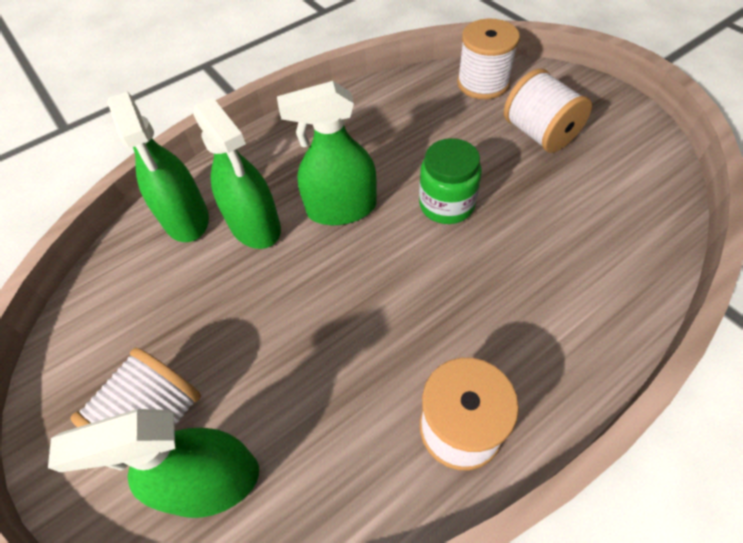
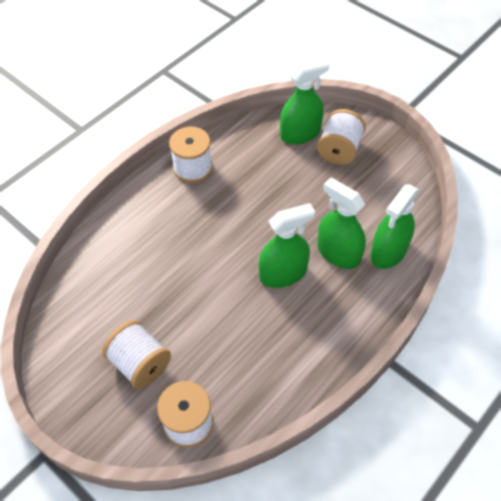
camera: 165 degrees right, 0 degrees up
green spray bottle [107,92,209,242] -> green spray bottle turned 105 degrees counterclockwise [370,184,420,269]
green jar [419,138,482,224] -> none

